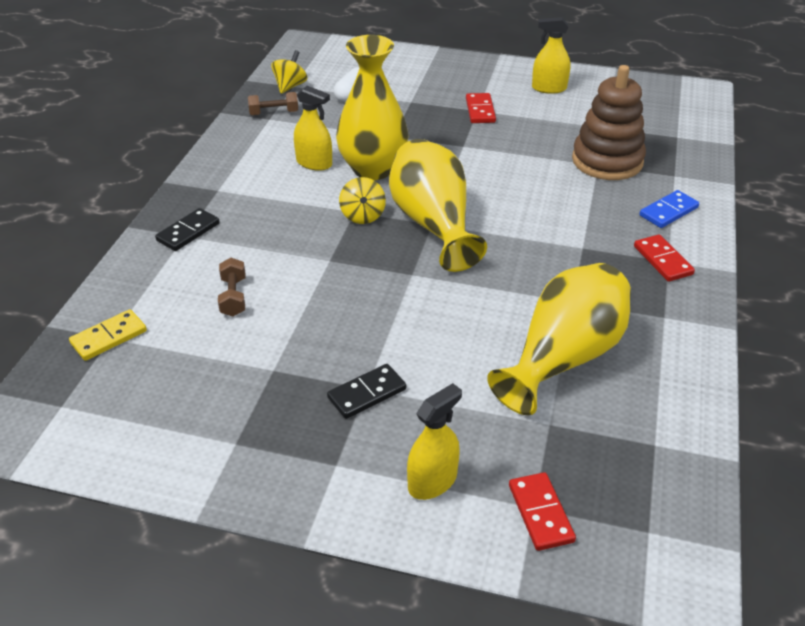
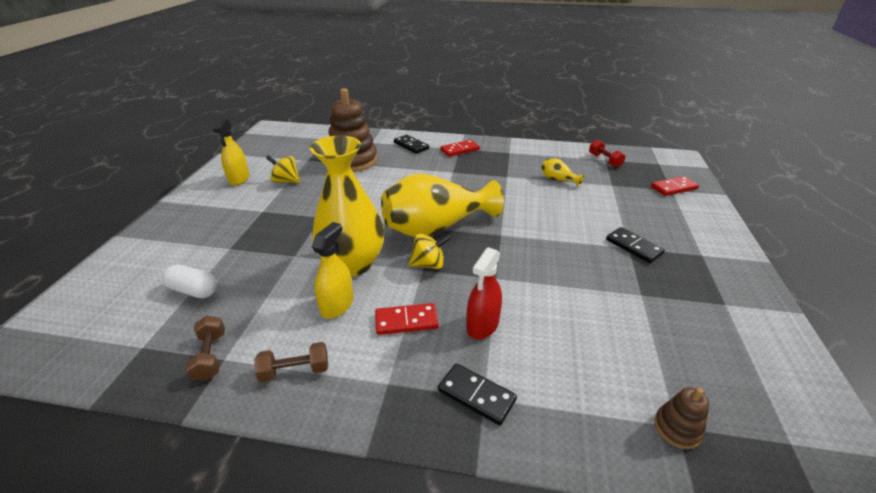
camera: 95 degrees left, 5 degrees down
yellow domino [69,309,147,361] -> brown stacking toy [654,387,709,449]
brown dumbbell [218,258,245,317] -> brown dumbbell moved to [254,342,328,382]
yellow spinning top [271,50,307,94] -> yellow spinning top moved to [266,155,300,183]
yellow spray bottle [407,383,462,500] -> none
red domino [466,93,496,123] -> red domino moved to [375,303,439,335]
yellow vase [487,263,631,415] -> yellow vase [541,158,584,187], size x0.41
blue domino [640,190,699,228] -> black domino [394,135,429,154]
none -> red spray bottle [466,247,502,340]
none -> red dumbbell [589,140,626,168]

